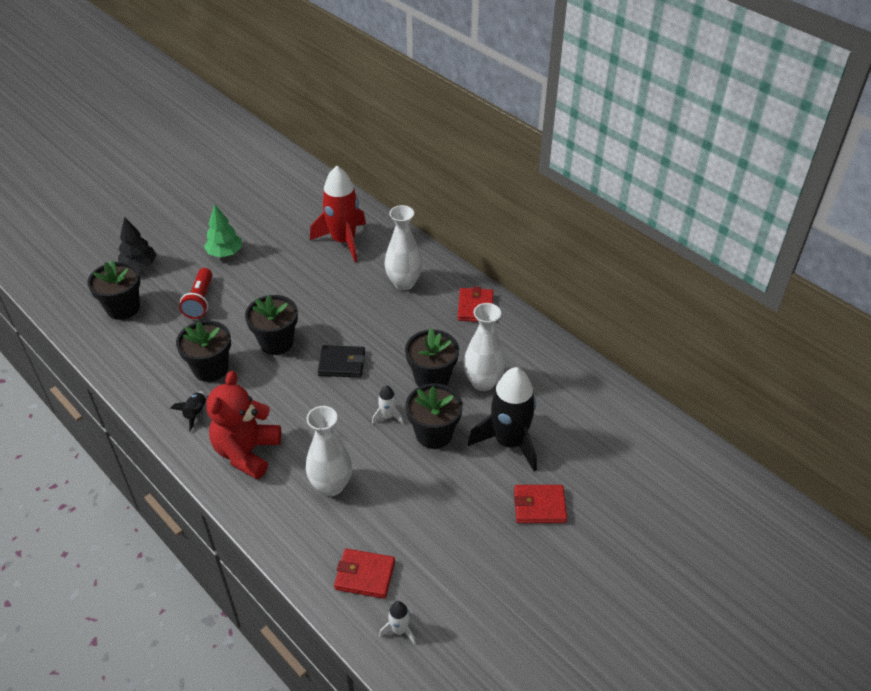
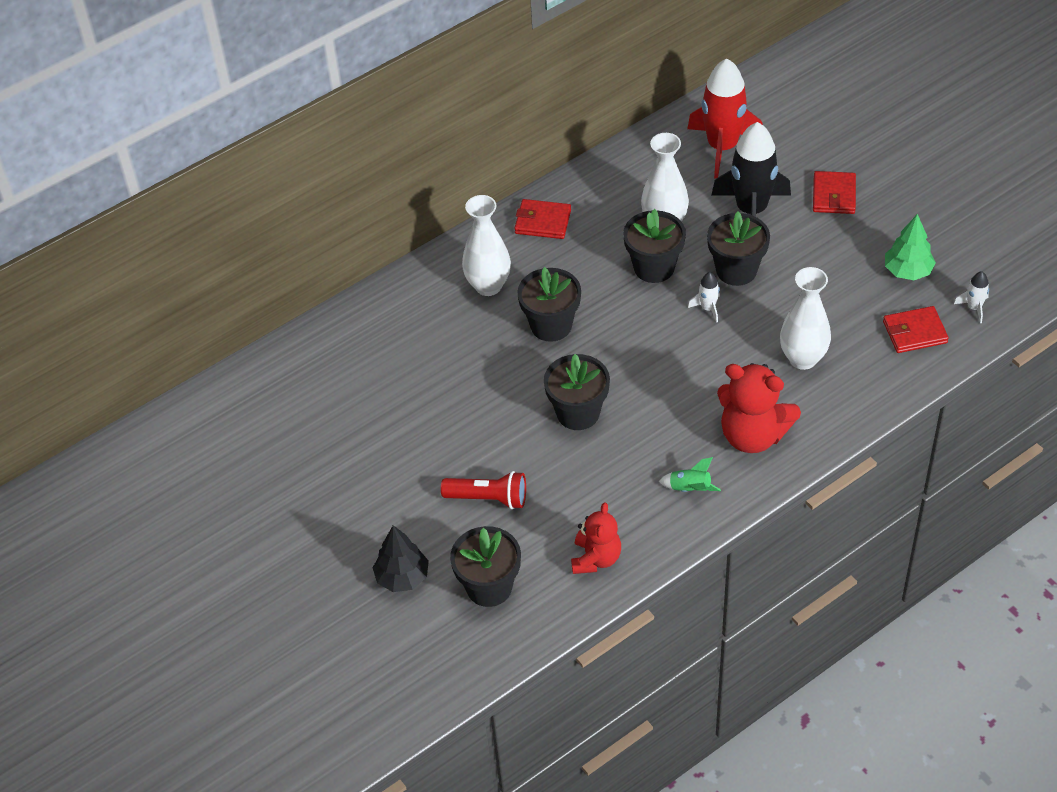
camera: 80 degrees left, 5 degrees up
black rocket [170,392,206,432] -> green rocket [659,457,721,492]
black flower pot [176,320,231,382] -> black flower pot moved to [517,267,581,342]
green tree [204,204,242,258] -> green tree moved to [885,214,936,280]
red rocket [310,166,366,262] -> red rocket moved to [687,58,763,178]
black wallet [318,345,365,378] -> none
red wallet [334,549,395,599] -> red wallet turned 60 degrees clockwise [883,306,949,353]
none -> red teddy bear [571,503,621,574]

